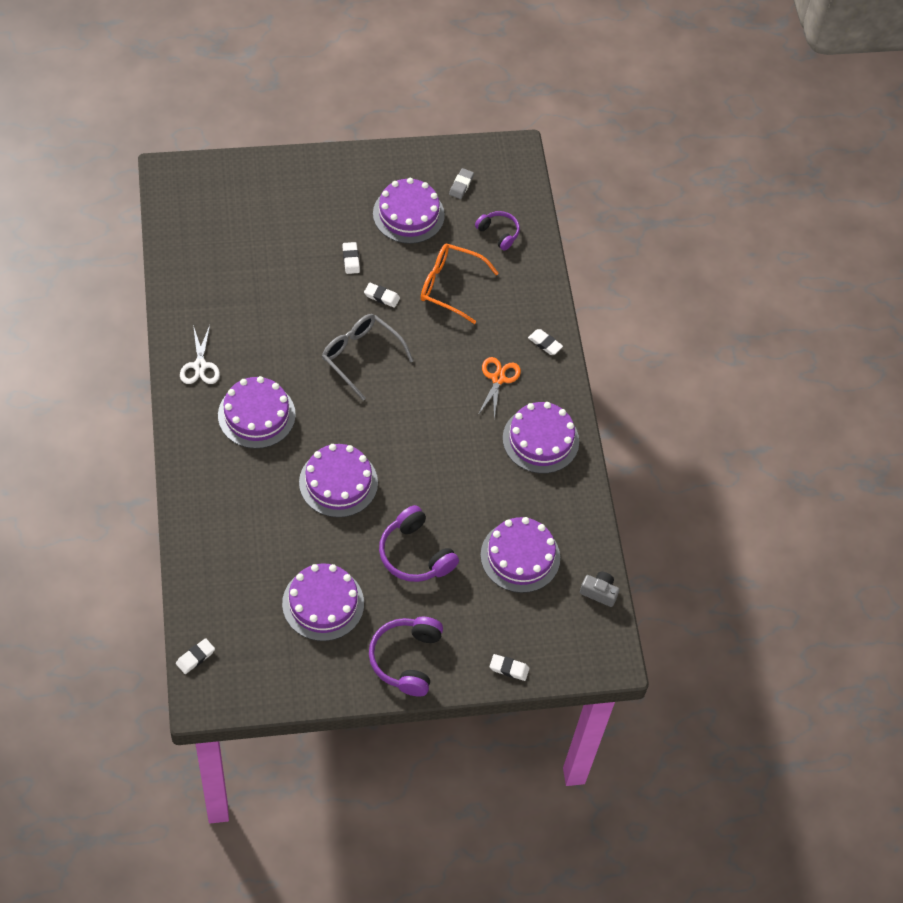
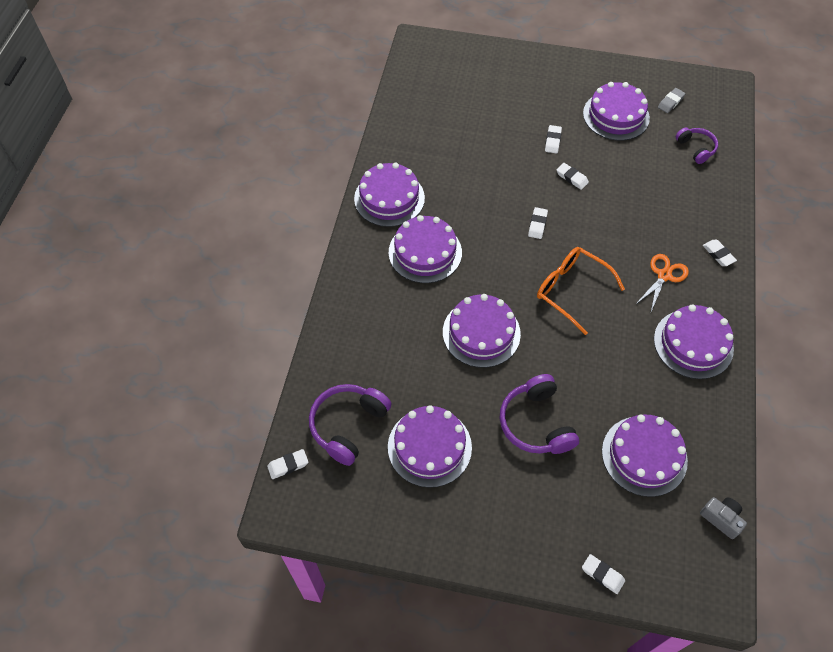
camera: 25 degrees right, 0 degrees up
white scissors [180,325,220,384] -> purple cake [354,162,425,227]
grey glasses [322,314,414,400] -> white eraser [528,207,548,239]
purple headphones [369,617,443,697] -> purple headphones moved to [309,384,392,466]
orange glasses [421,244,499,324] -> orange glasses moved to [537,247,625,335]

